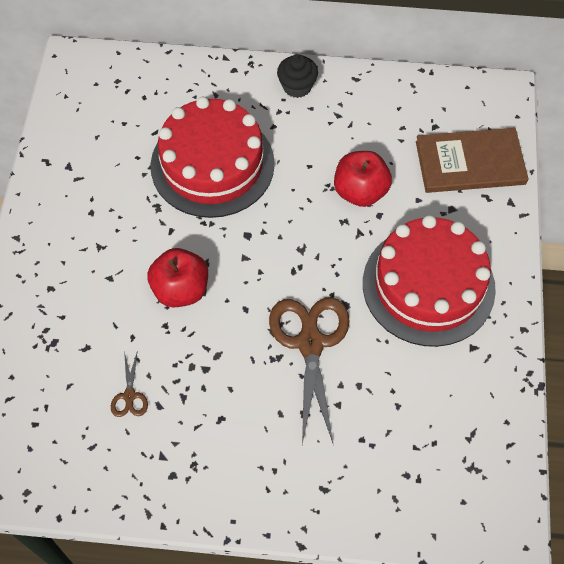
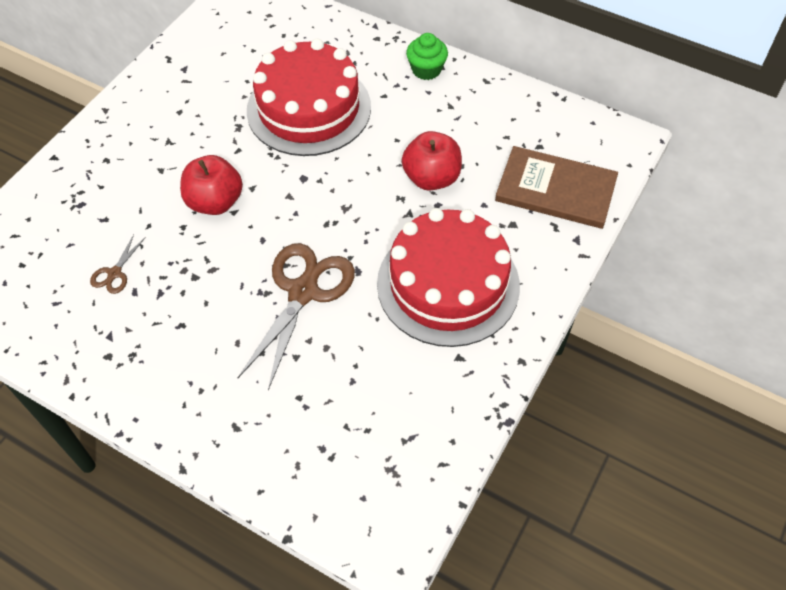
camera: 25 degrees right, 5 degrees down
black cupcake [277,54,318,98] -> green cupcake [406,33,448,80]

